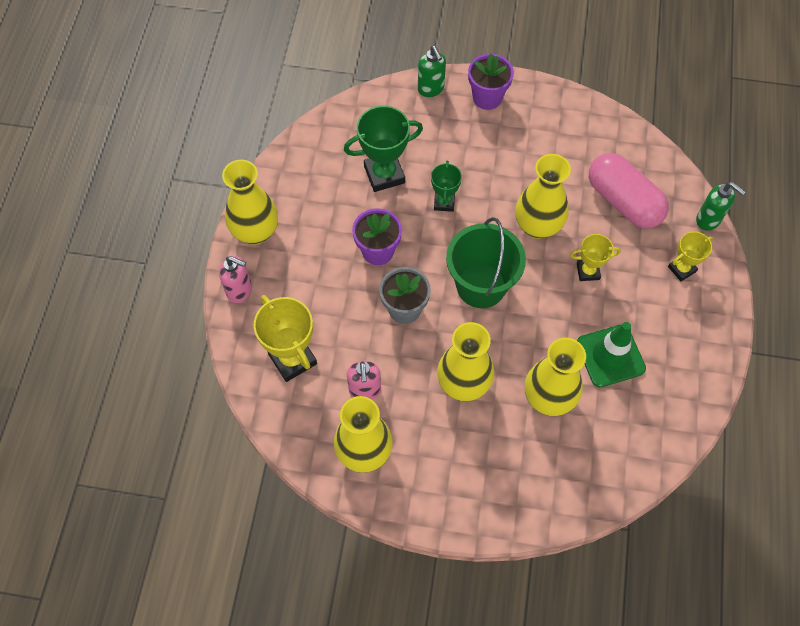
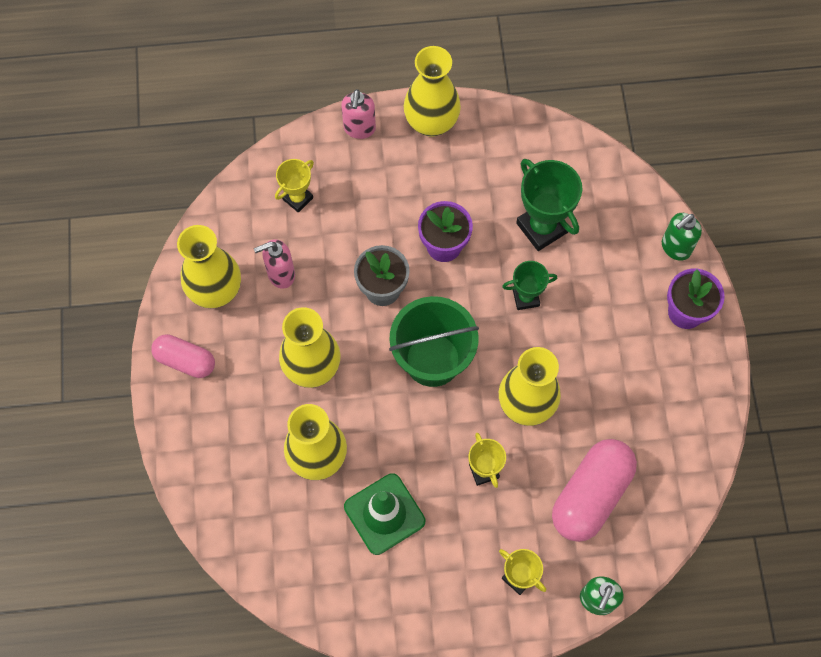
camera: 75 degrees right, 5 degrees up
yellow trophy [254,295,317,382] -> yellow trophy [275,159,314,213], size x0.59
none -> pink capsule [151,334,215,378]

